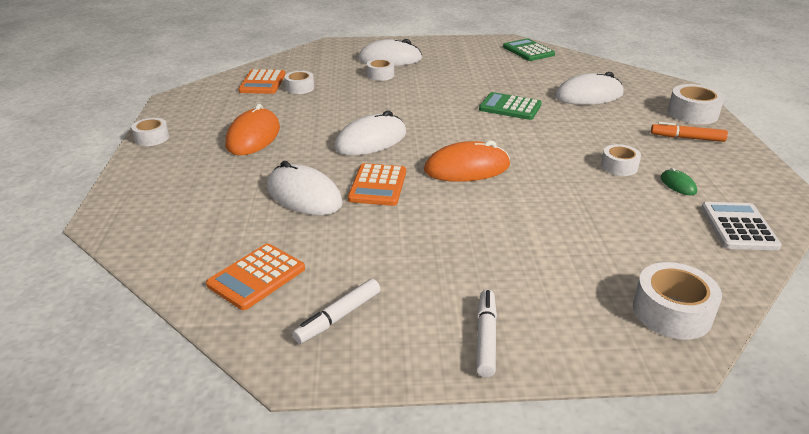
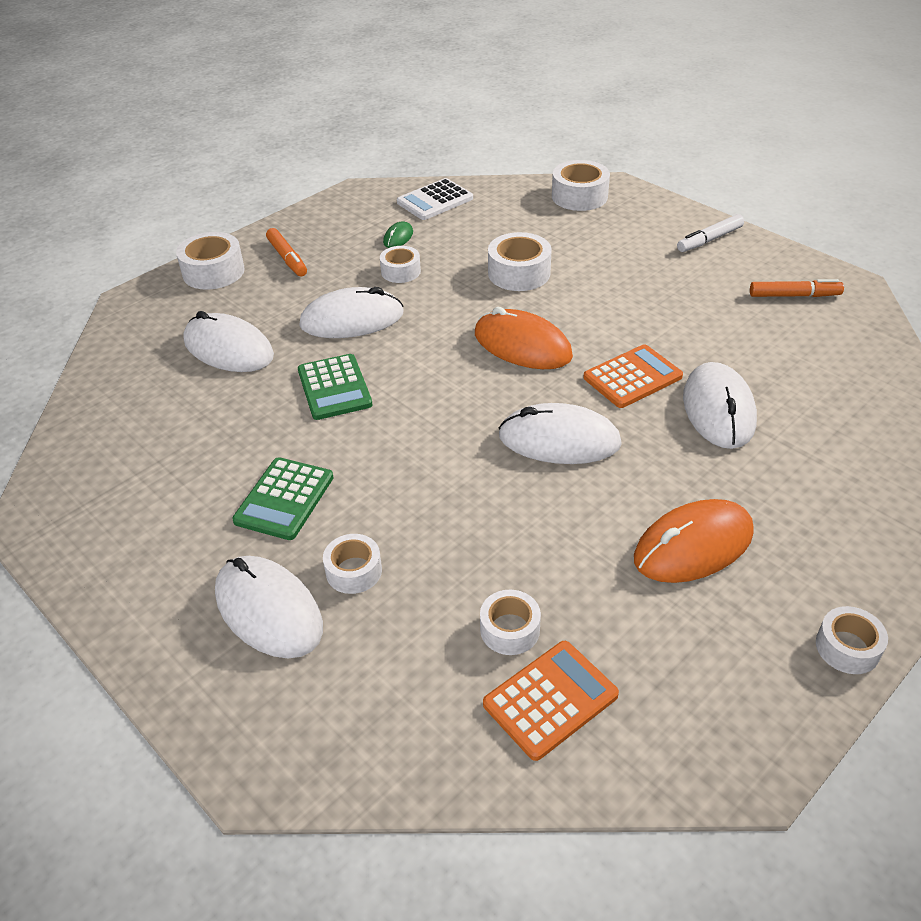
camera: 130 degrees left, 10 degrees up
orange calculator [206,243,305,310] -> none
white marker [292,279,380,344] -> orange marker [750,279,844,297]
green calculator [503,39,555,61] -> green calculator moved to [232,457,334,540]
none -> white mouse [299,287,404,338]
none -> white tape [488,232,552,291]

